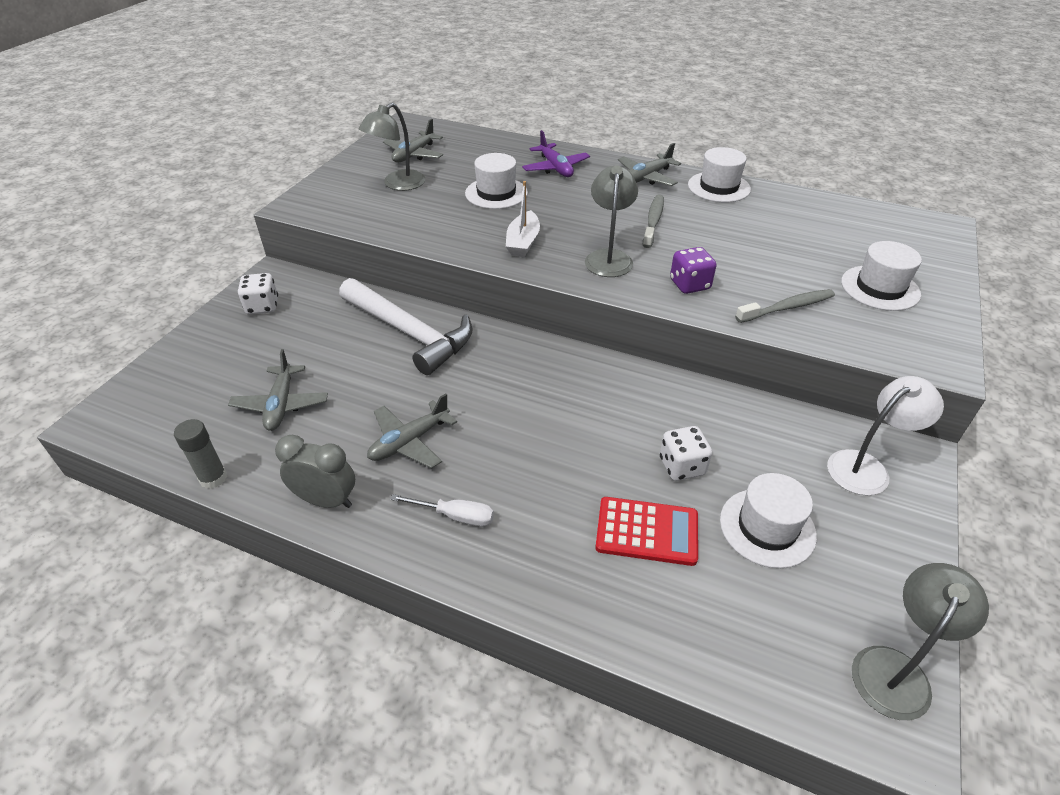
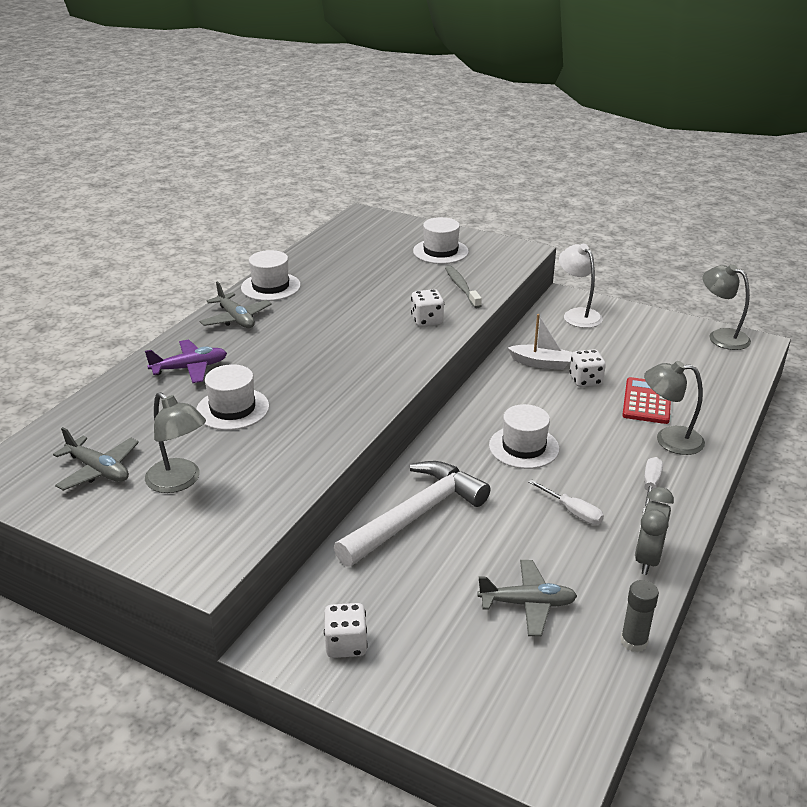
camera: 85 degrees left, 10 degrees down
grey plane [367,393,457,469] -> white screwdriver [528,479,604,525]
white boat [506,181,540,257] -> white boat moved to [508,314,573,370]
grey lamp [585,166,638,277] -> grey lamp moved to [644,361,705,455]
grey toothbrush [643,195,664,248] -> none
purple dice [670,247,716,294] -> white dice [411,289,444,326]
white hat [720,473,817,568] -> white hat moved to [489,404,559,469]

